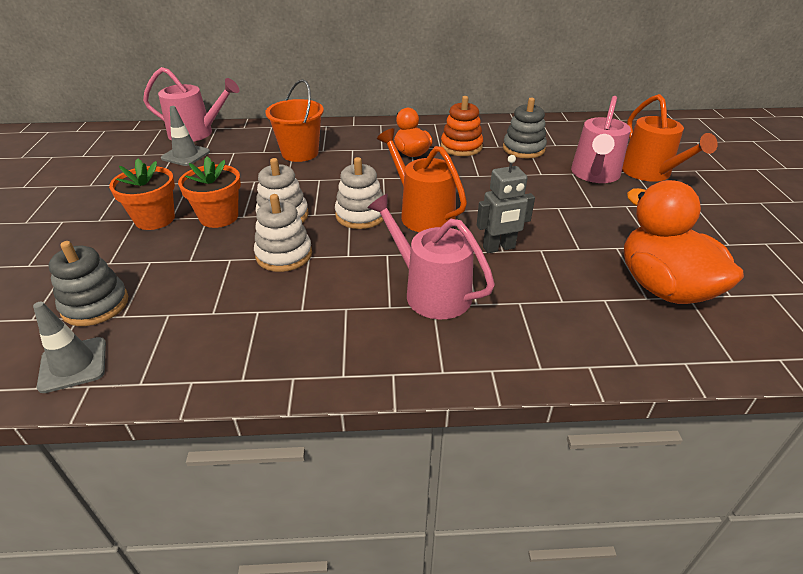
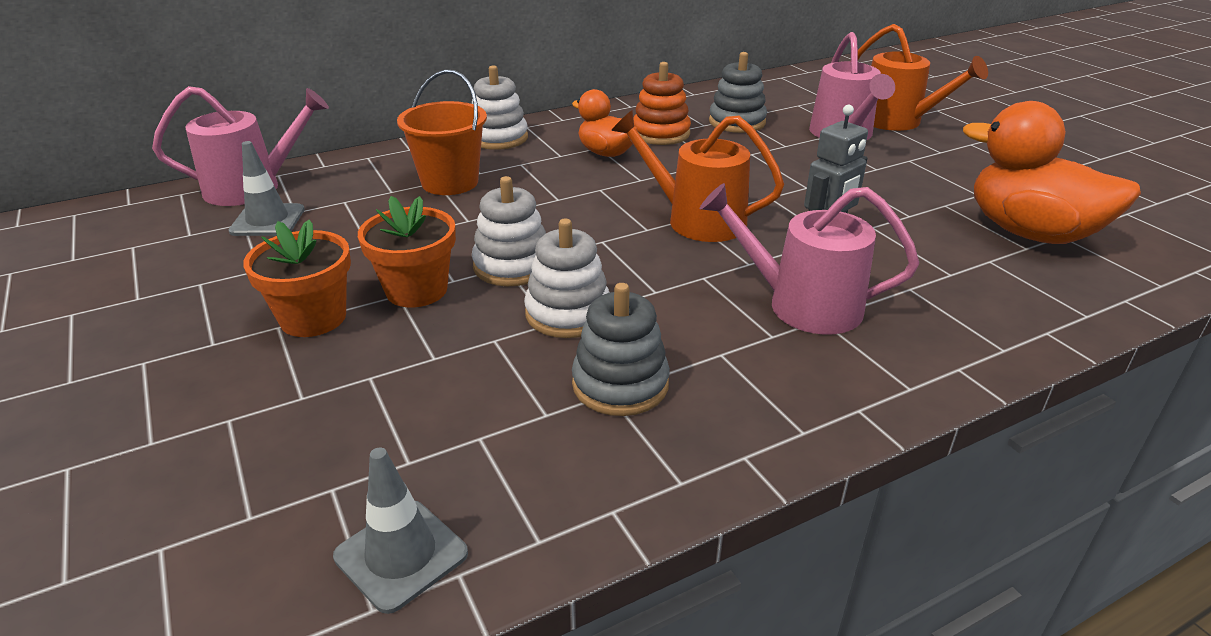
camera: 25 degrees left, 5 degrees down
grey stacking toy [48,241,128,326] -> grey stacking toy moved to [572,283,670,416]
white stacking toy [335,157,383,229] -> white stacking toy moved to [472,65,528,150]

